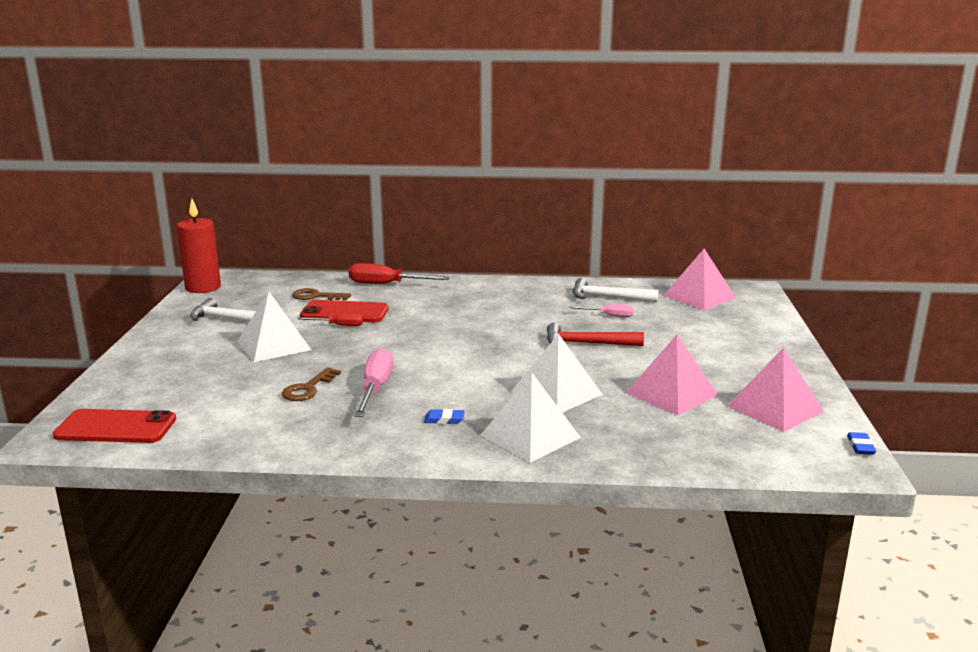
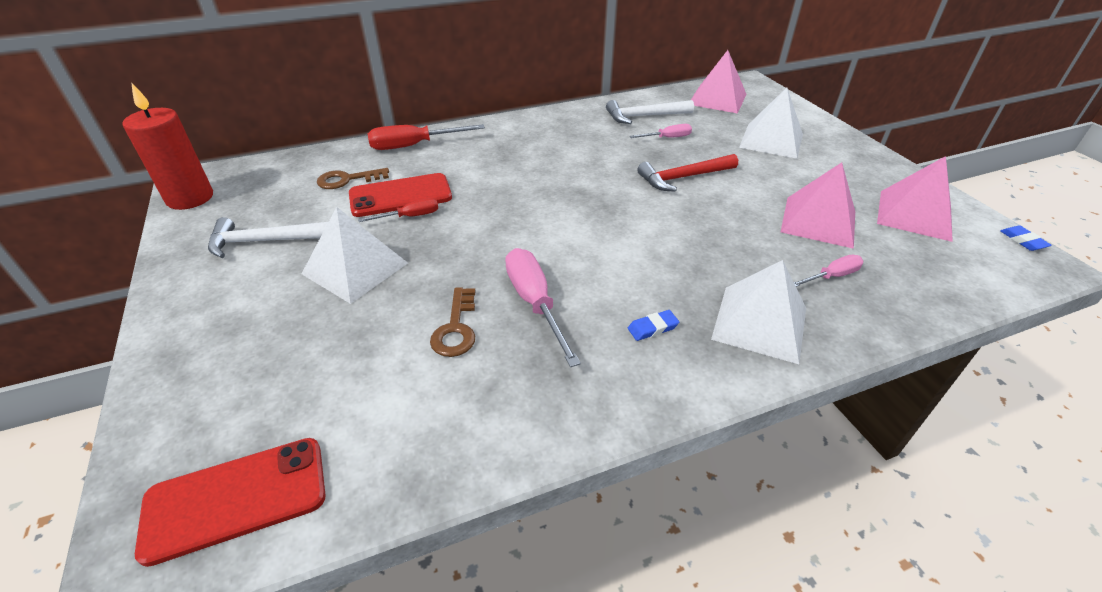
camera: 25 degrees left, 20 degrees up
white pyramid [511,334,603,413] -> white pyramid moved to [739,88,803,159]
none -> pink screwdriver [794,255,863,287]

